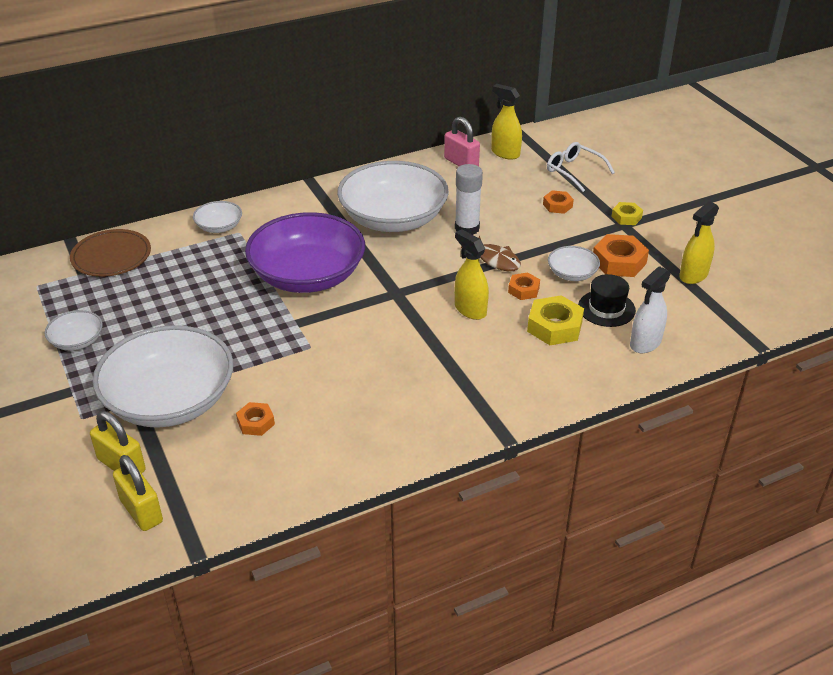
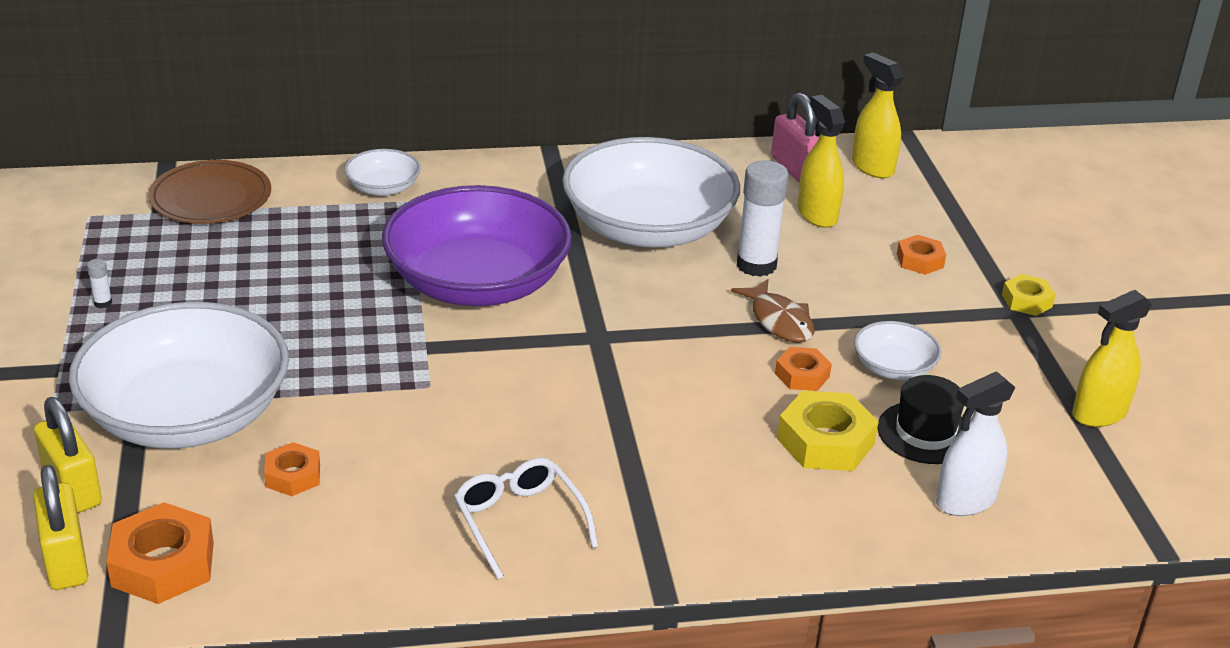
camera: 15 degrees right, 5 degrees down
white bowl [44,310,103,351] -> white glue stick [87,259,112,308]
yellow spray bottle [455,229,489,320] -> yellow spray bottle moved to [797,95,845,228]
white glasses [547,142,615,192] -> white glasses moved to [454,458,598,580]
orange nut [593,234,649,277] -> orange nut moved to [106,502,214,604]

